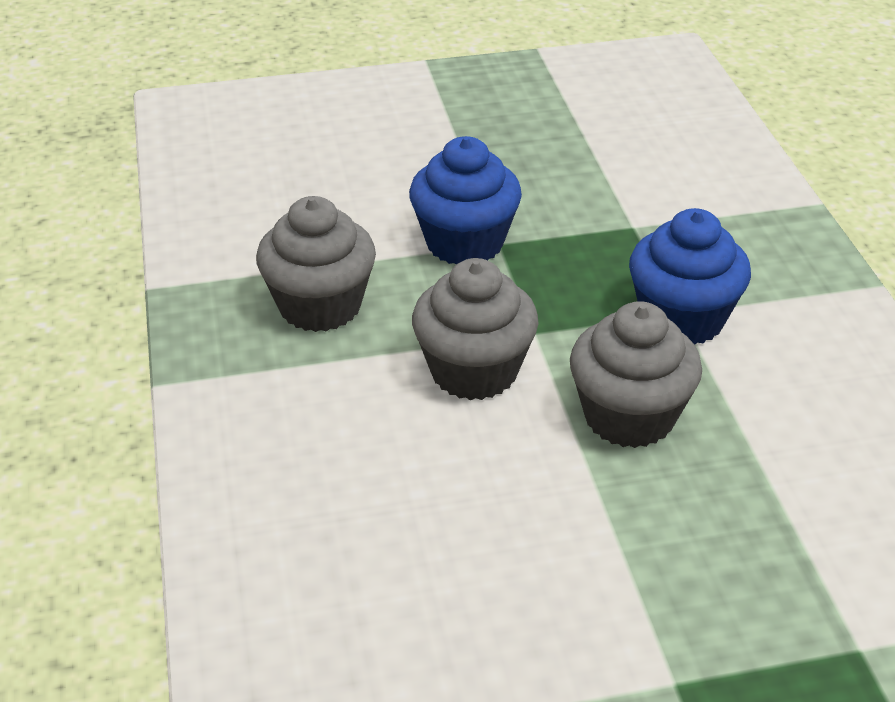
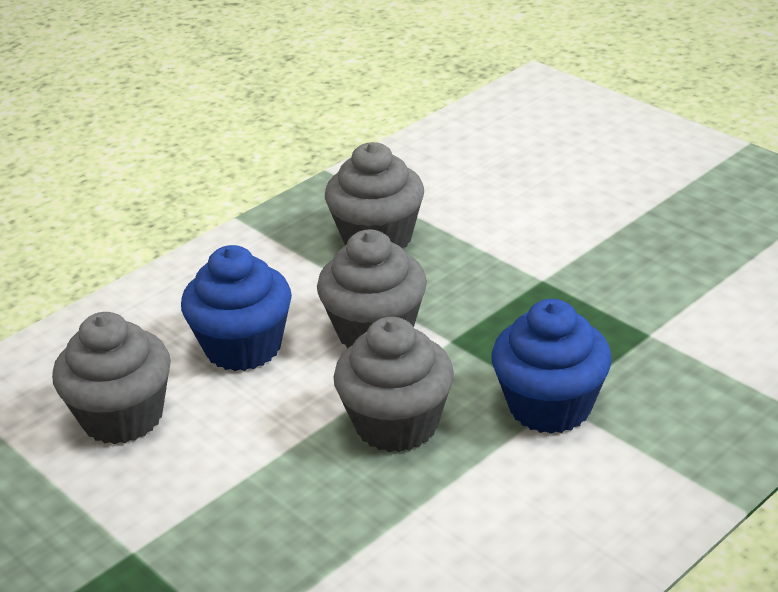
camera: 60 degrees right, 5 degrees down
blue cupcake [409,136,522,265] -> blue cupcake moved to [181,245,292,371]
none -> grey cupcake [52,312,171,444]

